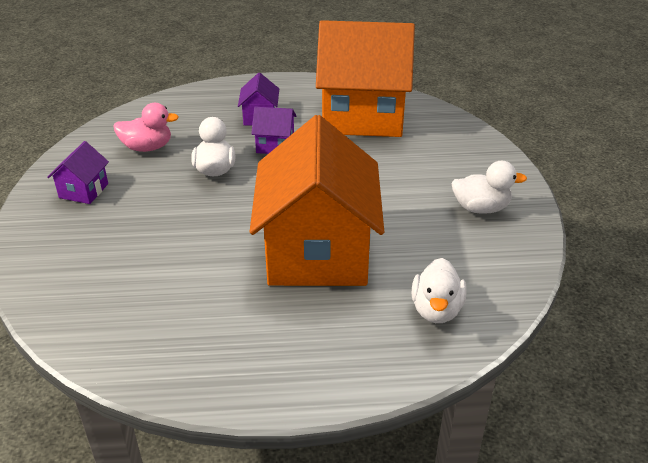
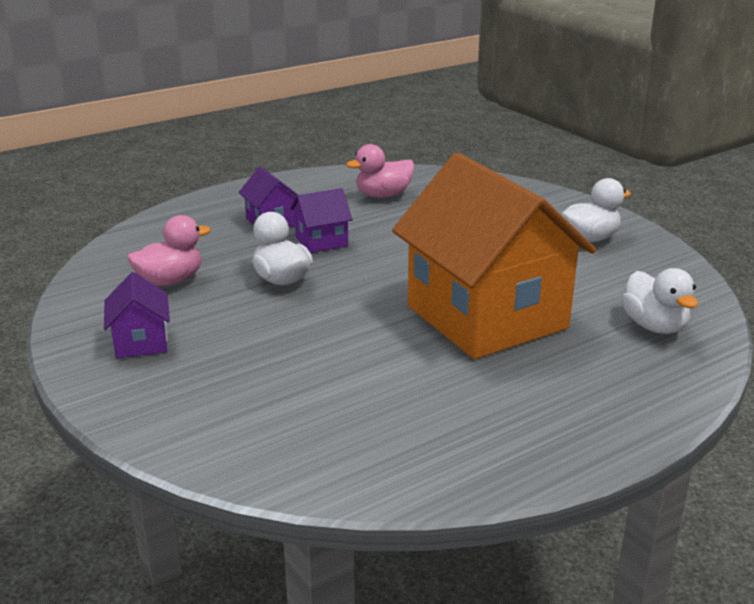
camera: 30 degrees left, 10 degrees down
orange house [316,20,415,137] -> pink duck [346,144,414,198]

